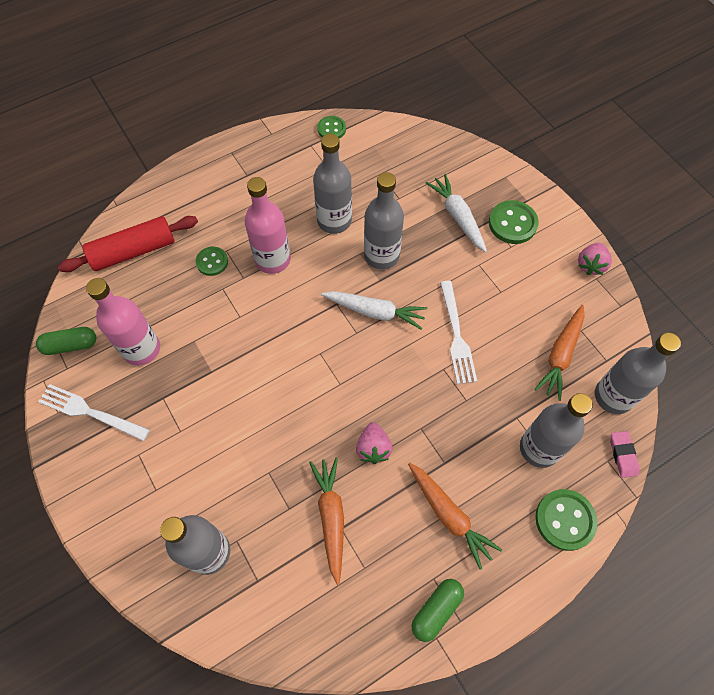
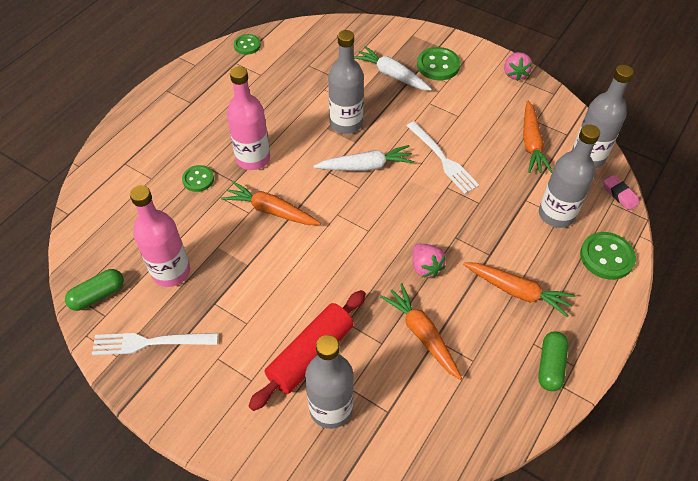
camera: 25 degrees left, 10 degrees down
red rolling pin [58,216,198,272] -> red rolling pin moved to [249,290,366,411]
grey bottle [313,134,352,234] -> none
none -> orange carrot [221,181,321,225]

